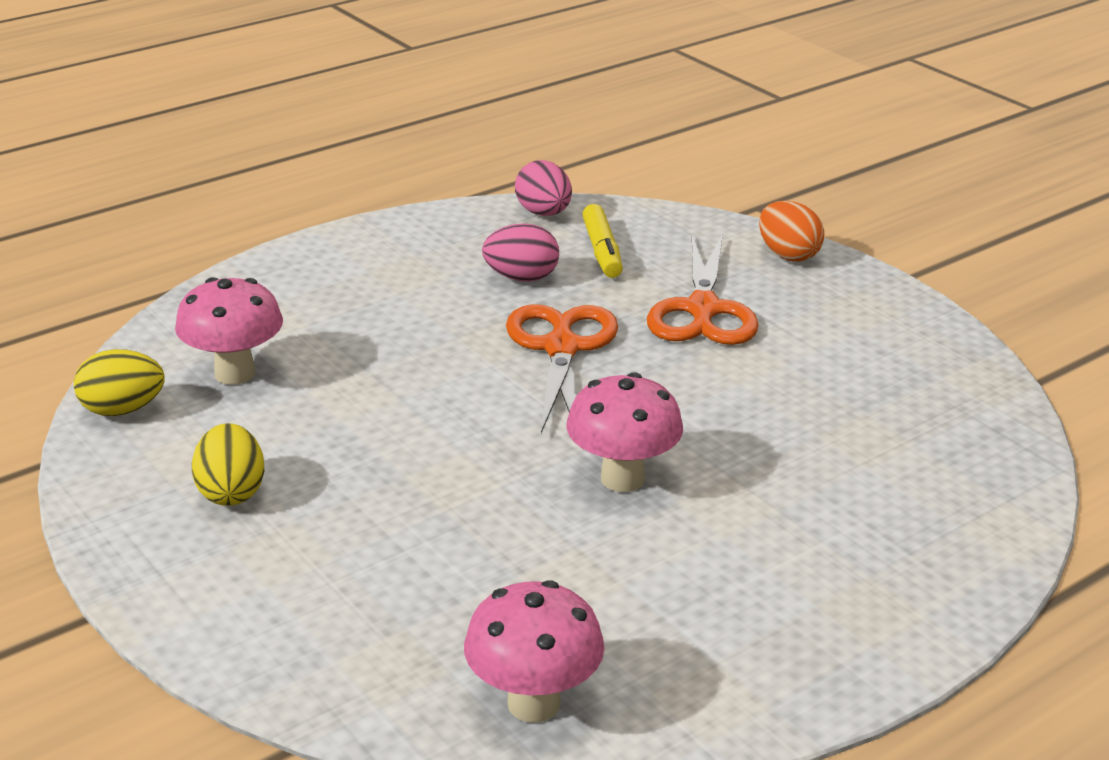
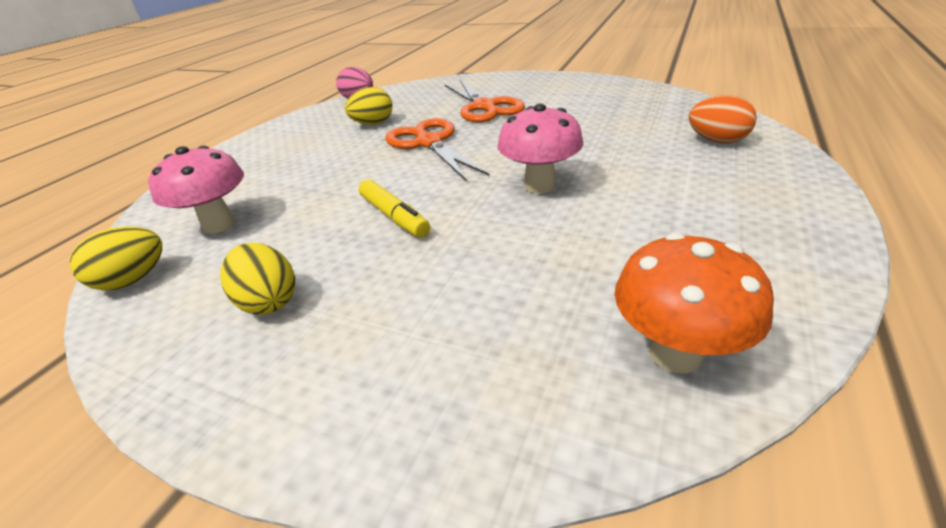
camera: 25 degrees left, 5 degrees up
pink mushroom [464,580,605,723] -> orange mushroom [614,233,774,374]
pink egg [482,223,559,282] -> yellow egg [345,87,392,125]
yellow marker [582,204,623,278] -> yellow marker moved to [359,179,430,238]
orange egg [759,201,824,262] -> orange egg moved to [689,95,757,143]

